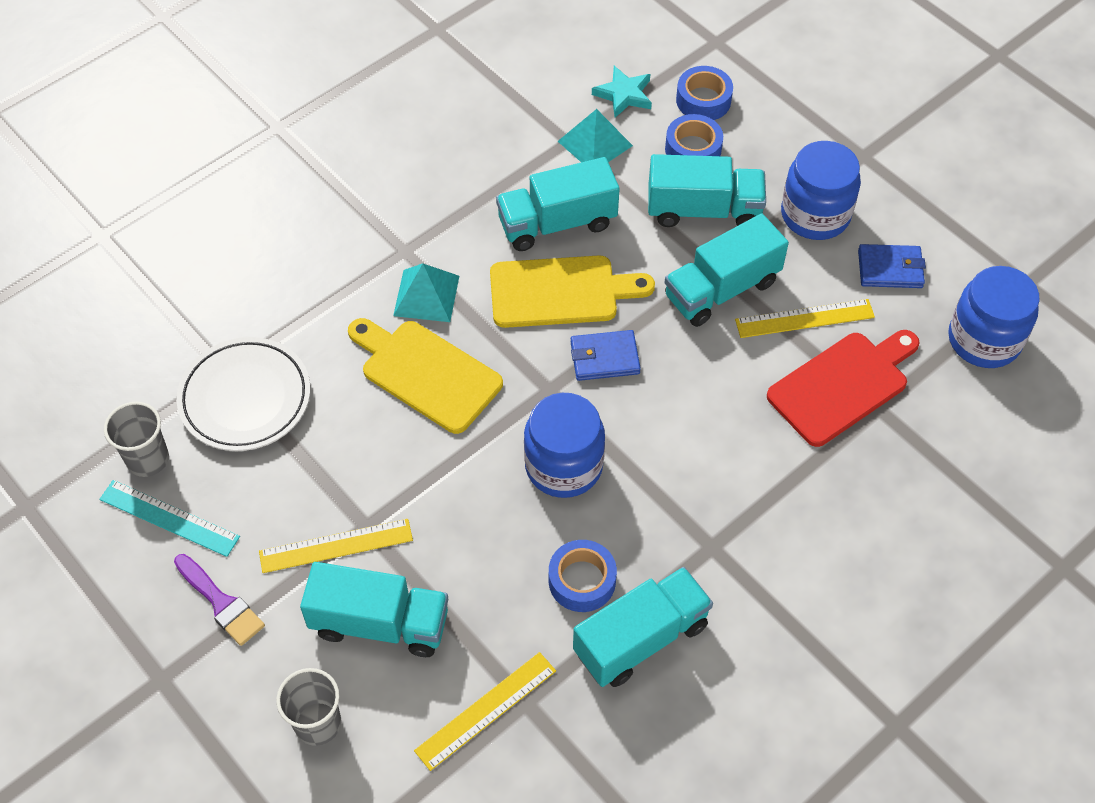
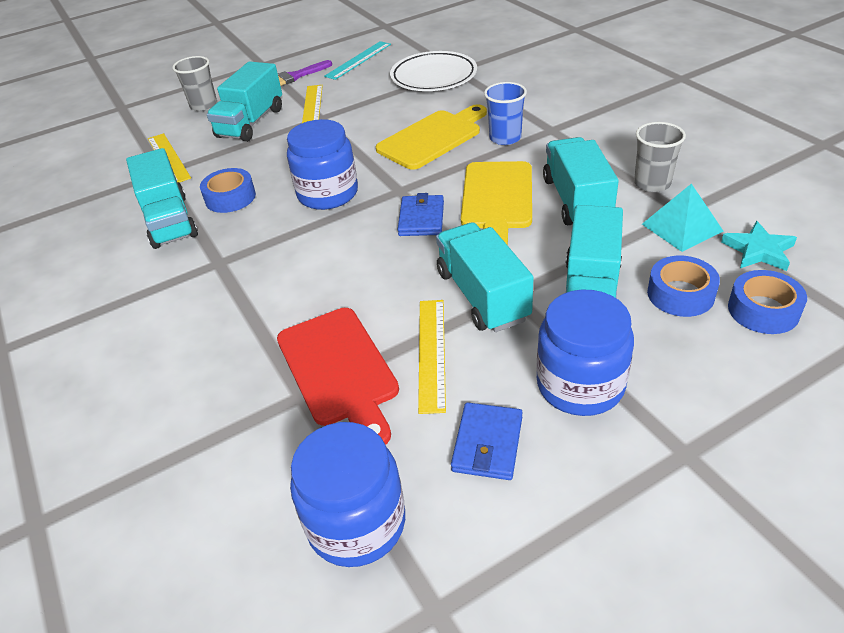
camera: 105 degrees right, 15 degrees down
grey cup [104,402,169,477] -> grey cup moved to [634,122,686,192]
turquoise pyramid [393,263,459,322] -> blue cup [484,82,527,145]

